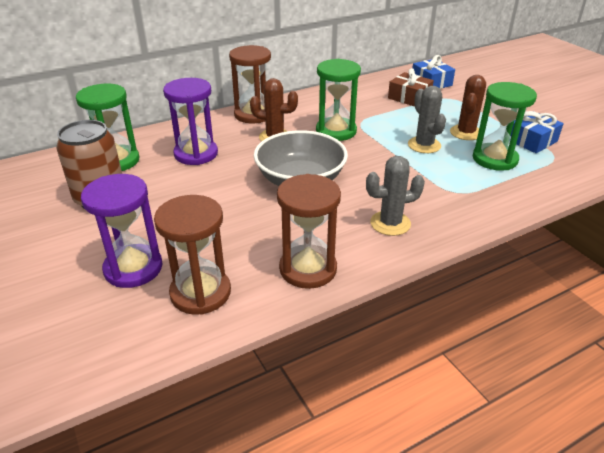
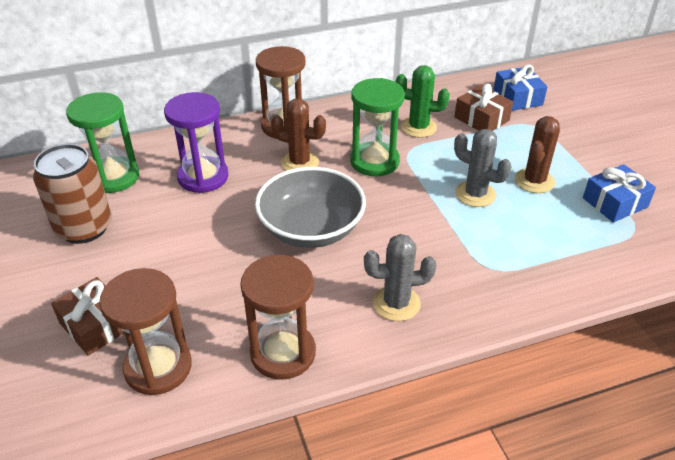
camera: 10 degrees right, 5 degrees up
purple hourglass [81,174,163,288] -> brown gift [51,277,124,356]
grey cactus [408,86,446,153] -> grey cactus turned 45 degrees counterclockwise [454,129,512,207]
green hourglass [473,82,537,171] -> none
none -> green cactus [396,65,450,138]

